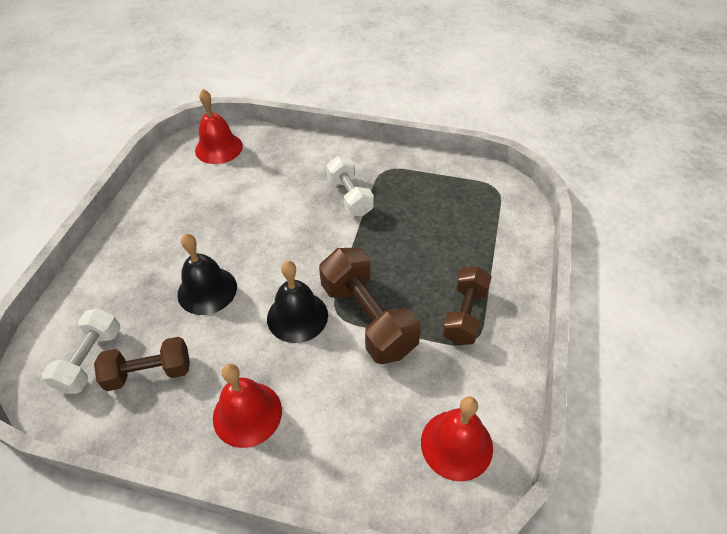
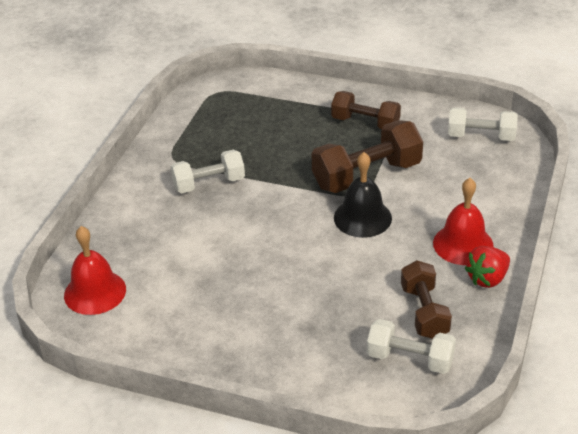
camera: 85 degrees left, 10 degrees down
black bell [177,234,237,315] -> none
red bell [421,396,493,481] -> white dumbbell [448,107,518,141]
none -> red strawberry [465,246,510,288]

